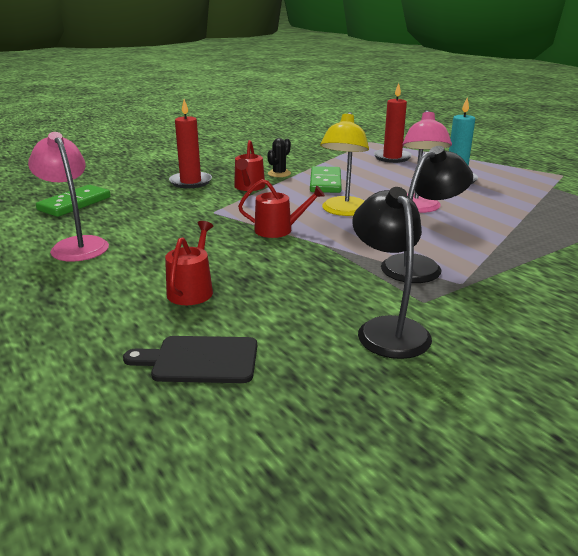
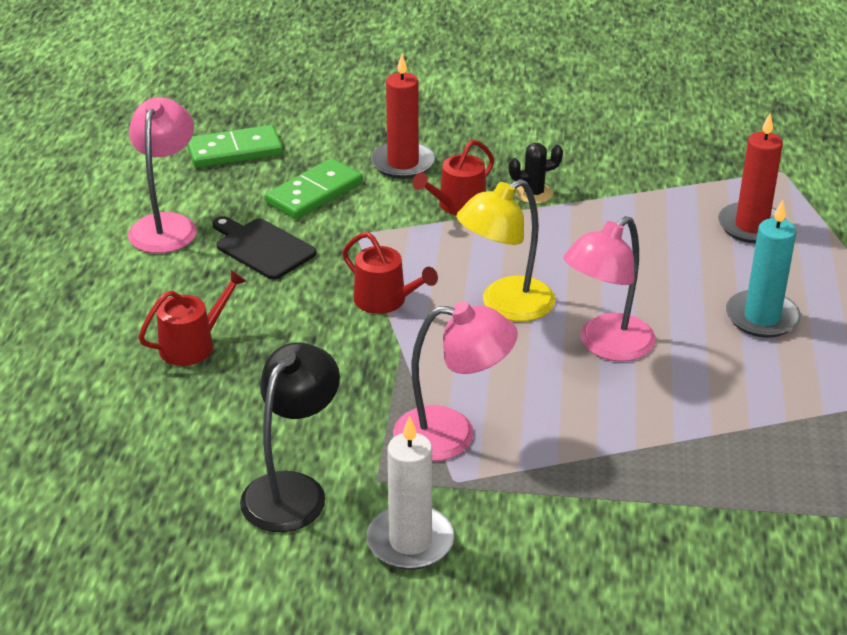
camera: 40 degrees right, 10 degrees up
black cutting board [123,336,257,383] -> black cutting board moved to [212,216,316,280]
green domino [310,166,342,193] -> green domino moved to [265,158,363,219]
black lamp [381,146,473,283] -> pink lamp [393,301,518,461]
none -> white candle [367,416,454,570]

